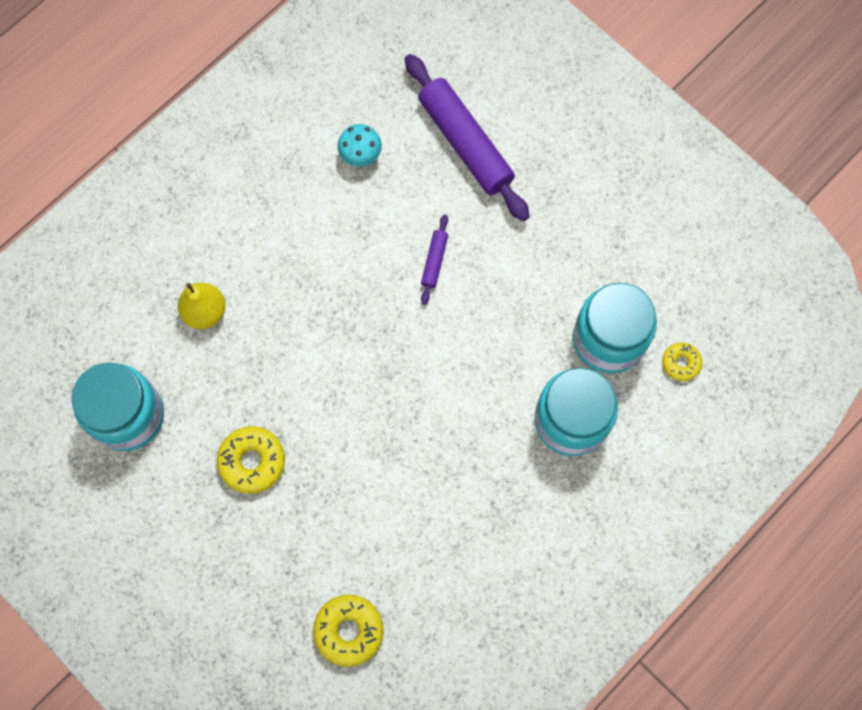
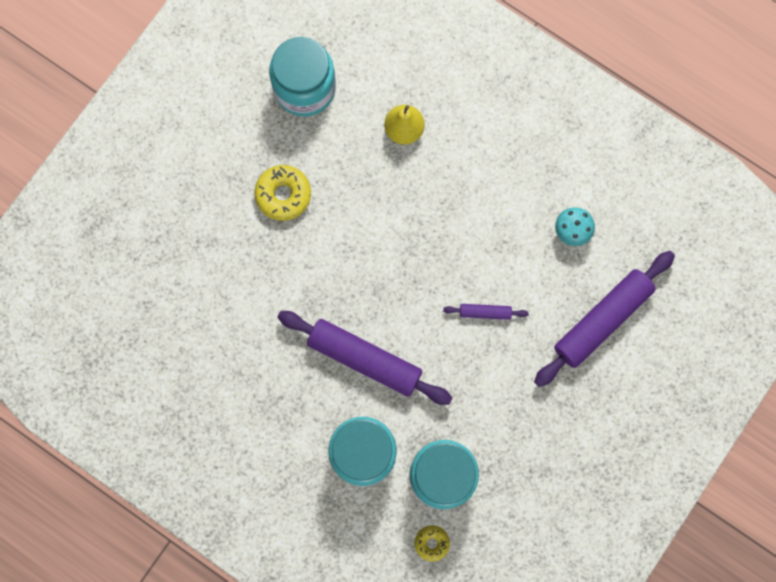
camera: 80 degrees right, 5 degrees up
yellow donut [313,595,384,667] -> none
none -> purple rolling pin [277,311,452,405]

